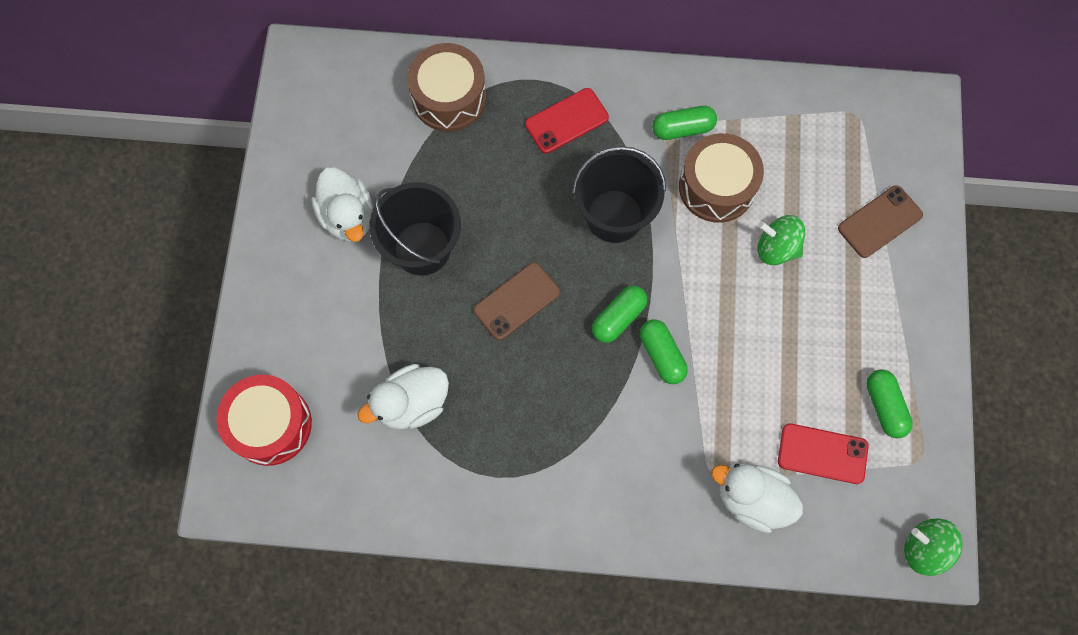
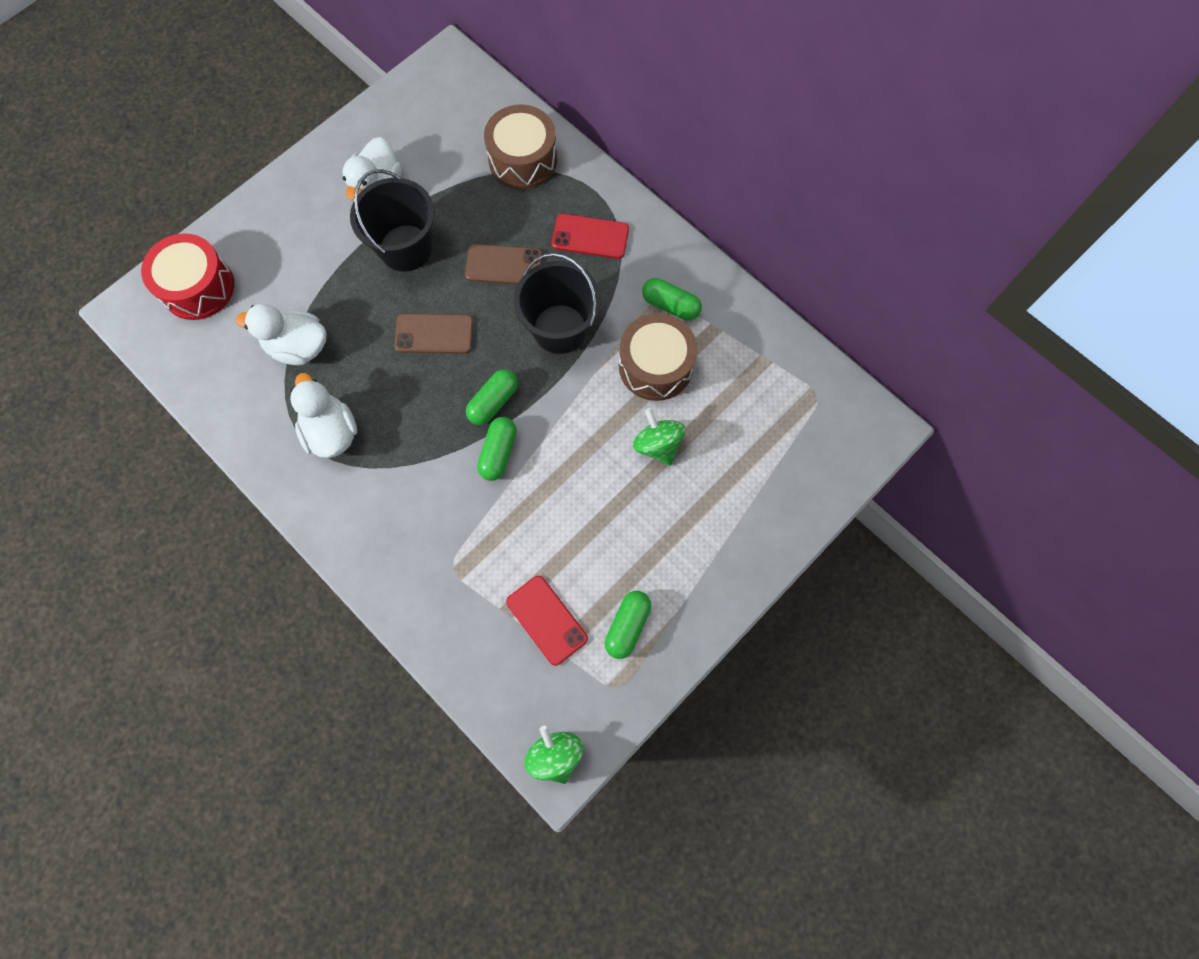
camera: 40 degrees right, 0 degrees up
green capsule [592,286,647,343] -> green capsule turned 45 degrees counterclockwise [466,369,518,425]
white duck [711,464,803,533] -> white duck moved to [290,373,357,458]
brown phone [838,185,923,258] -> brown phone moved to [465,244,542,284]

